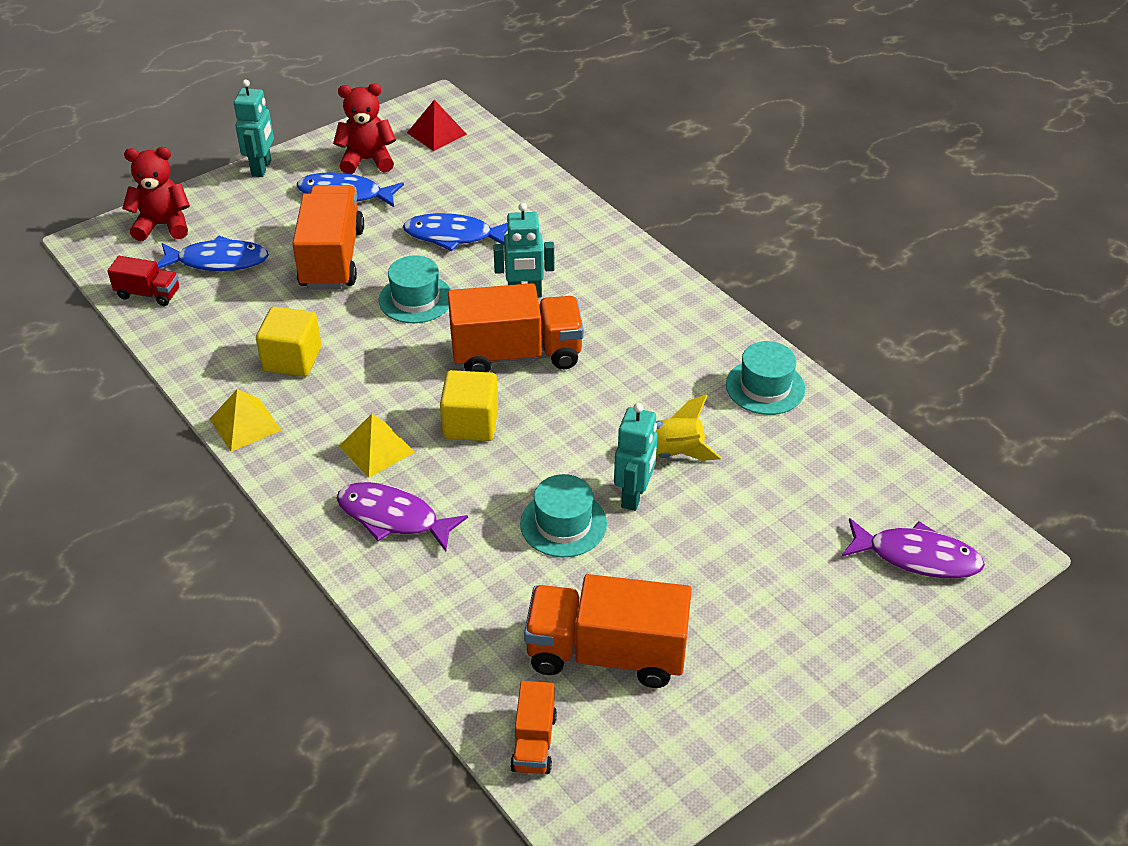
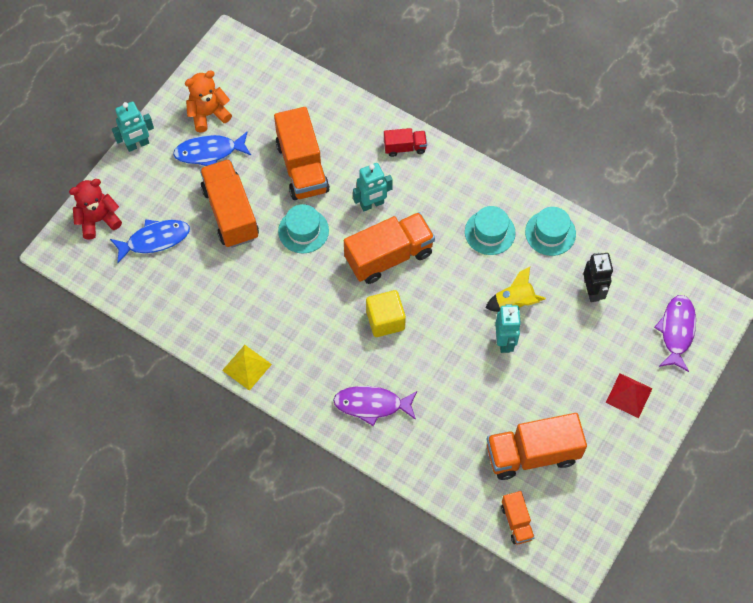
camera: 20 degrees left, 20 degrees up
red truck [107,256,179,306] -> red truck moved to [384,128,427,157]
turquoise robot [234,79,274,177] -> turquoise robot turned 75 degrees clockwise [112,101,154,152]
yellow cube [256,307,321,377] -> none
red teddy bear [333,83,396,174] -> orange teddy bear [185,70,232,133]
yellow pyramid [339,414,415,478] -> none
blue fish [403,213,508,251] -> orange truck [274,107,330,200]
red pyramid [407,100,467,151] -> red pyramid moved to [606,373,653,418]
turquoise hat [520,474,607,557] -> turquoise hat moved to [465,206,516,255]
purple fish [842,518,985,579] -> purple fish turned 75 degrees counterclockwise [654,295,696,372]
none -> black robot [583,253,613,302]

